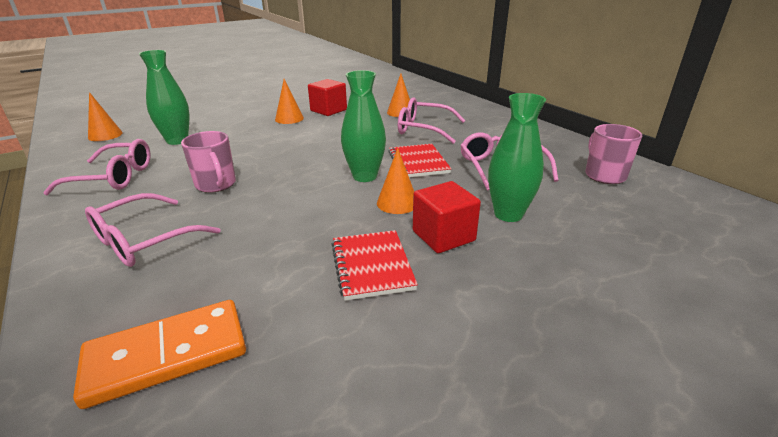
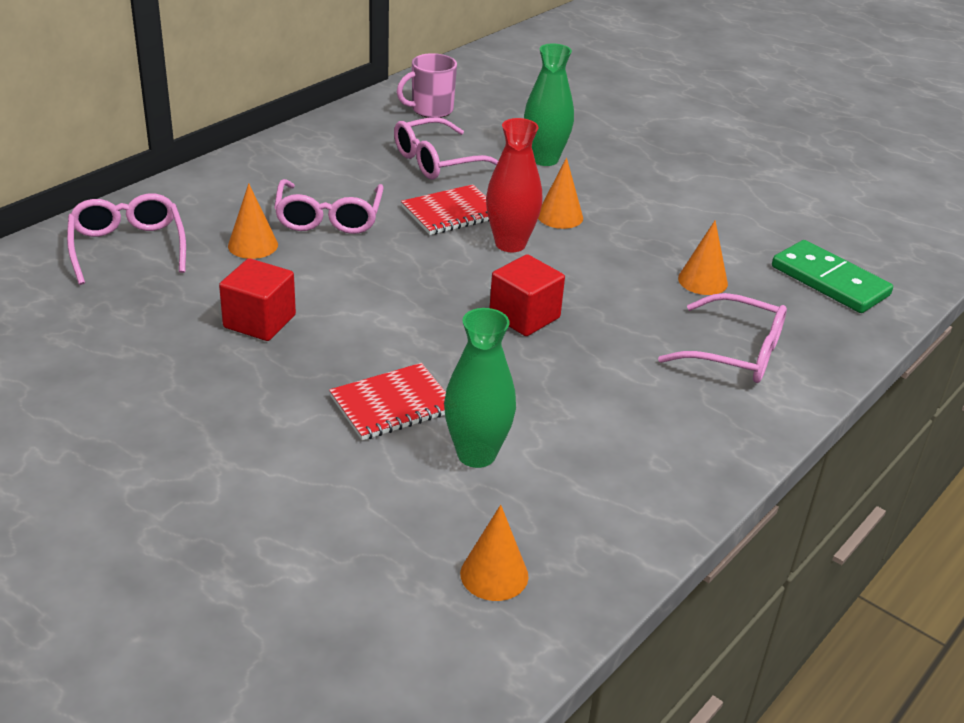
camera: 110 degrees left, 5 degrees up
pink glasses [43,139,151,195] -> pink glasses moved to [67,193,186,285]
orange domino [73,300,246,409] -> green domino [772,240,893,313]
pink mug [181,131,236,193] -> none
orange cone [275,79,304,124] -> orange cone moved to [678,221,728,295]
red notebook [331,230,418,301] -> red notebook moved to [329,363,446,440]
green vase [341,70,386,182] -> red vase [486,118,543,252]
red cube [413,181,481,253] -> red cube moved to [490,254,565,336]

